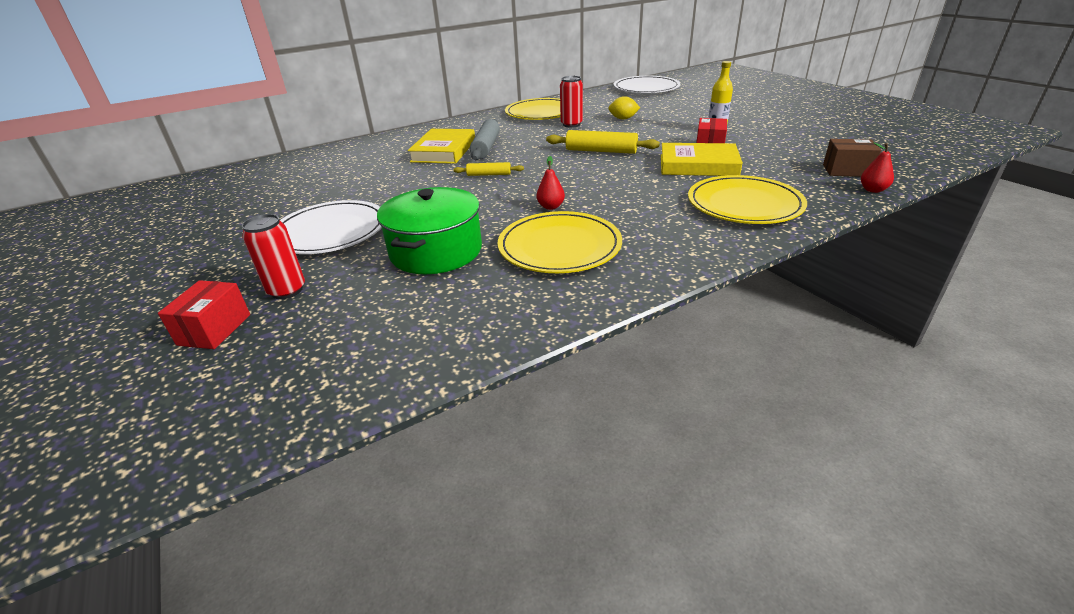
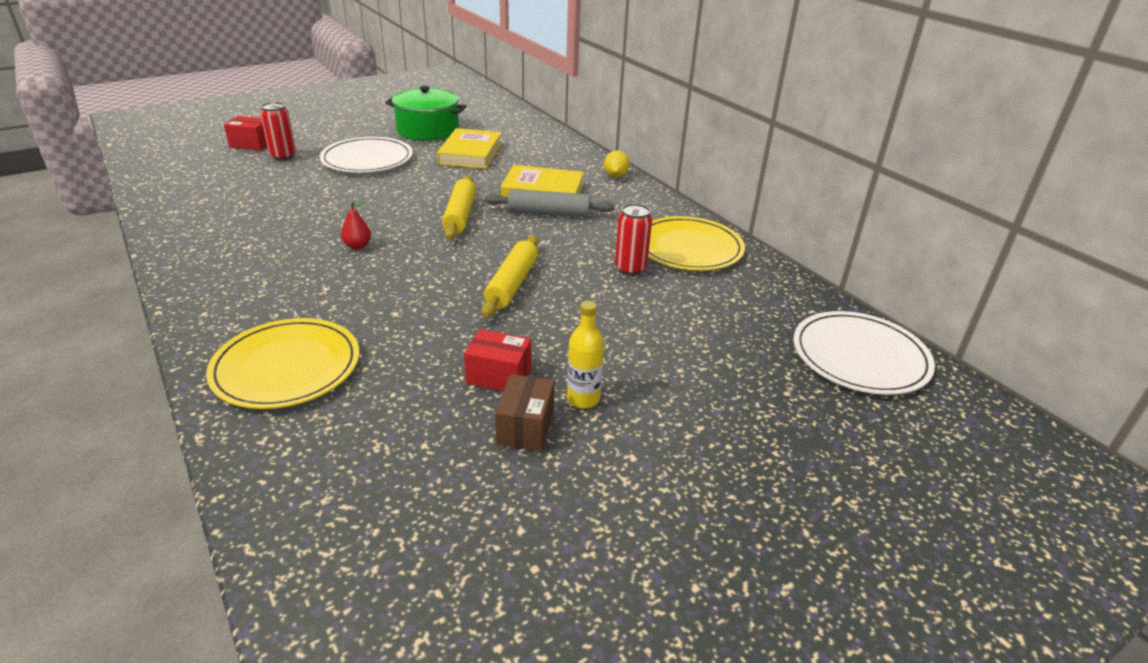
camera: 85 degrees right, 0 degrees up
green pot [377,187,482,274] -> green pot moved to [385,86,467,141]
yellow rolling pin [453,162,524,176] -> yellow rolling pin [442,176,476,240], size x1.72
yellow plate [498,211,622,273] -> none
yellow lemon [608,96,640,120] -> yellow lemon moved to [604,150,630,178]
yellow book [661,143,743,176] -> yellow book moved to [437,128,502,169]
brown box [823,139,881,177] -> brown box moved to [495,374,555,451]
red pear [861,142,894,193] -> none

